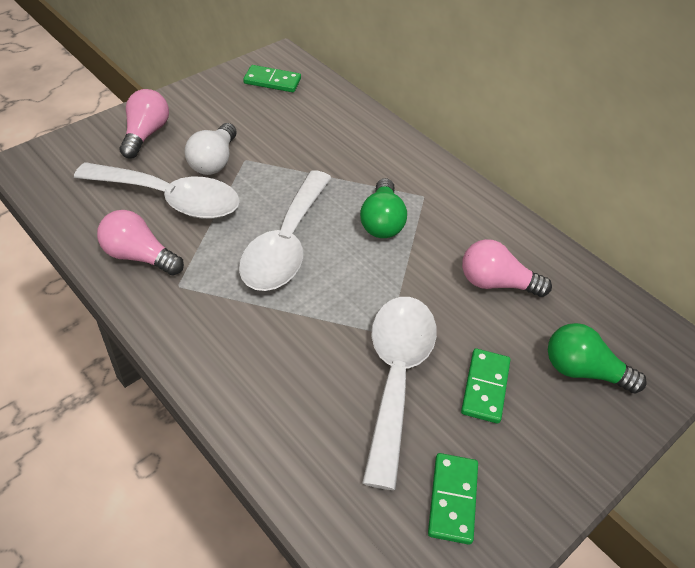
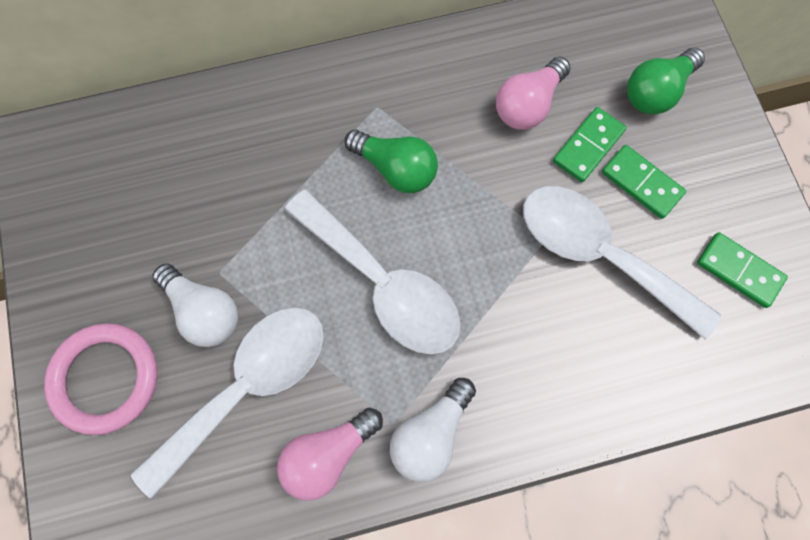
camera: 60 degrees left, 25 degrees up
pink light bulb [120,89,169,158] -> pink ring [44,323,157,435]
green domino [243,65,301,92] -> green domino moved to [553,107,626,182]
none -> white light bulb [390,378,476,482]

